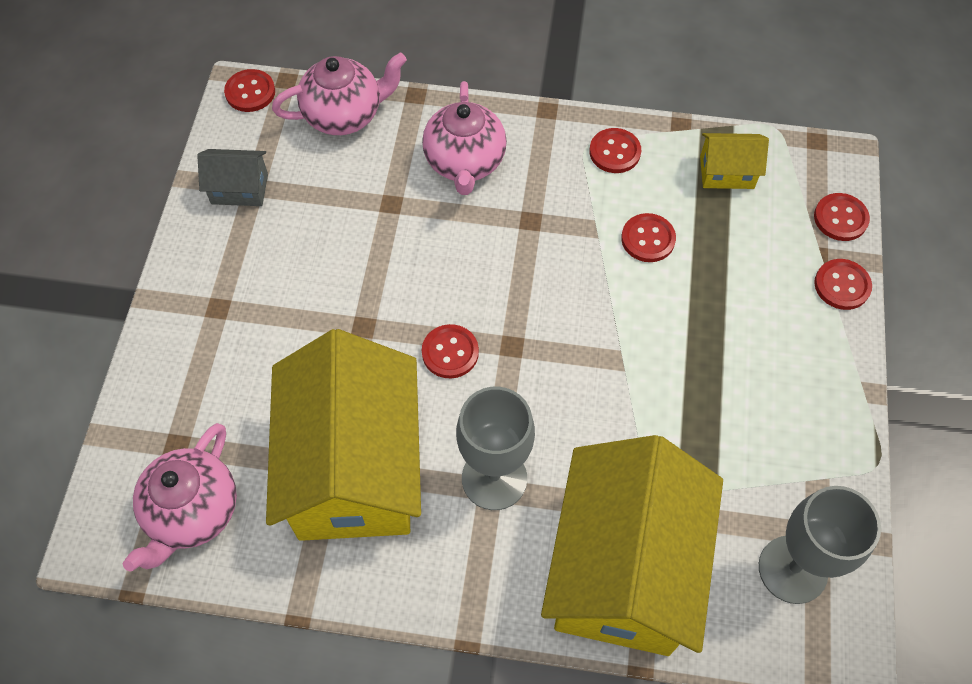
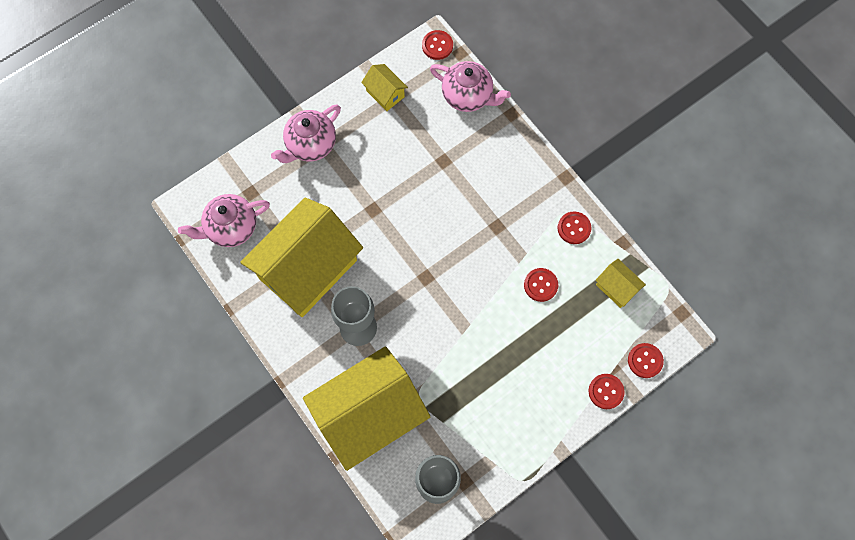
camera: 45 degrees right, 10 degrees up
grey house [197,149,268,206] -> yellow house [361,64,408,111]
pink teapot [422,81,507,195] -> pink teapot moved to [271,104,341,163]
red button [422,324,479,378] -> none

